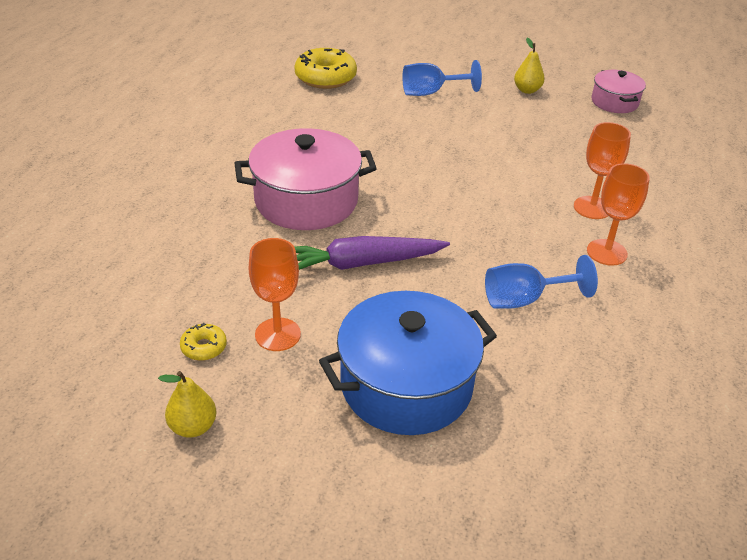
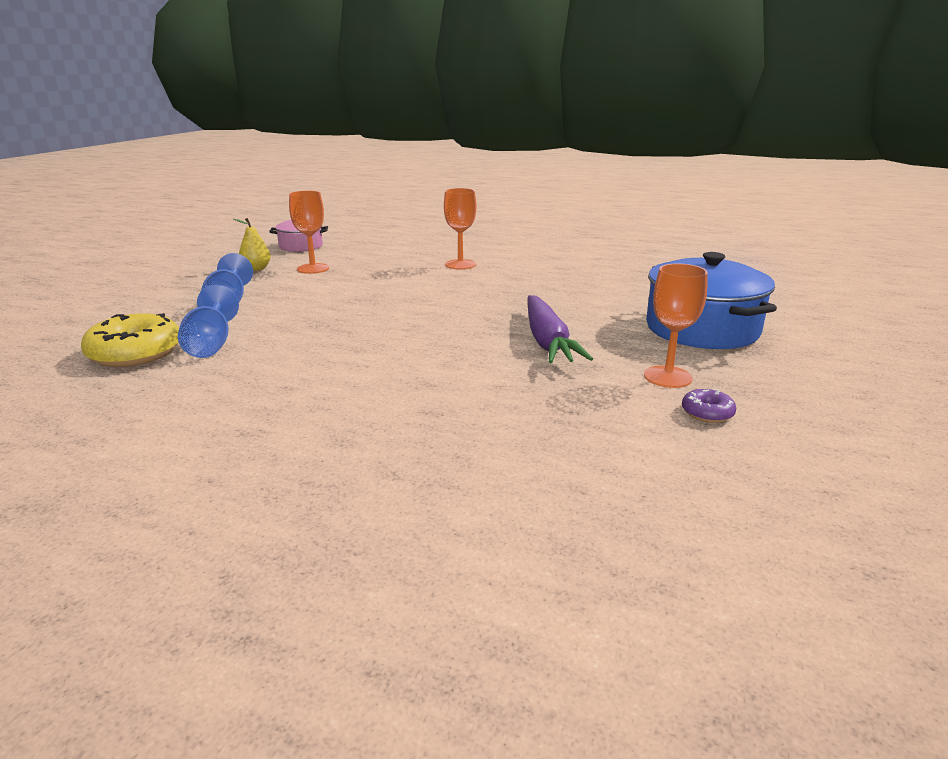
camera: 85 degrees left, 15 degrees down
yellow pear [158,371,216,438] -> none
yellow donut [180,323,227,361] -> purple donut [682,389,736,423]
pink pot [234,128,377,230] -> none
blue goblet [485,255,598,309] -> blue goblet moved to [178,285,239,358]
orange goblet [587,163,650,266] -> orange goblet moved to [289,191,329,274]

